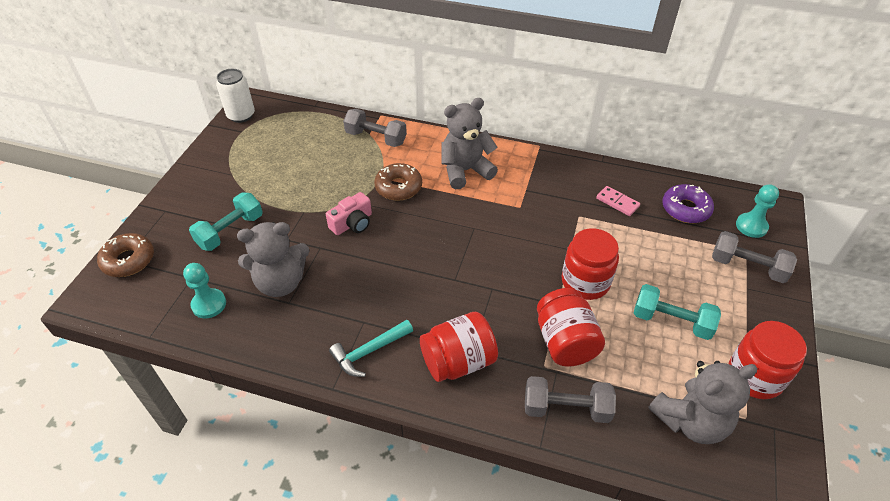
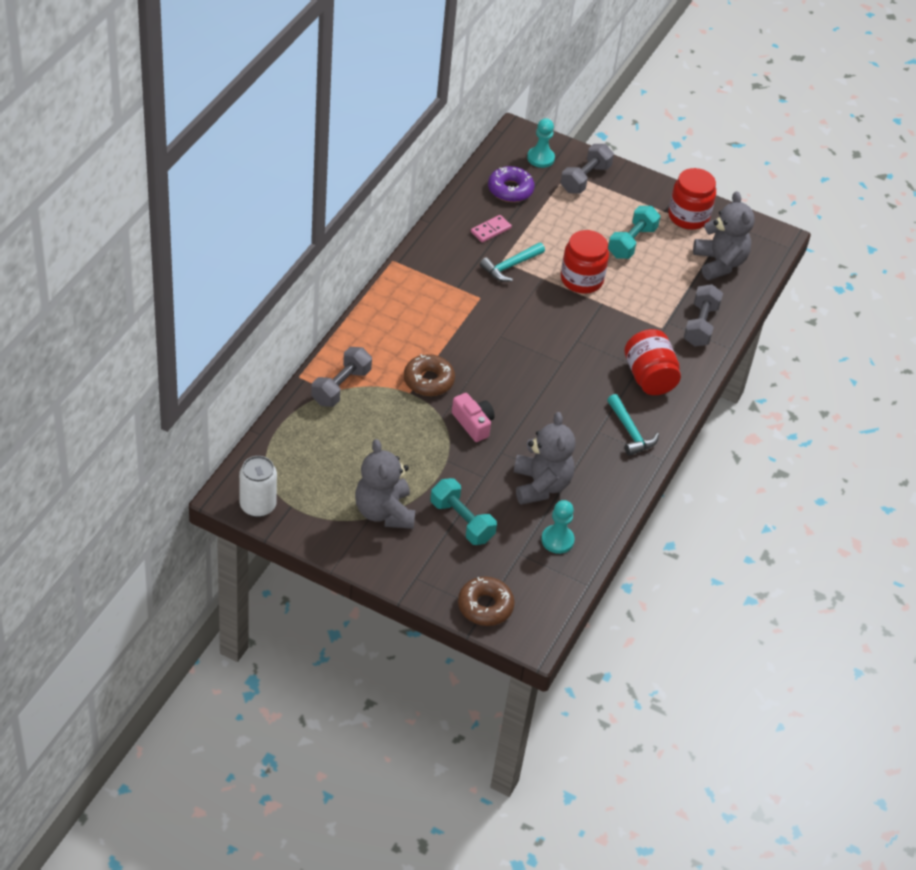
camera: 85 degrees left, 0 degrees up
grey teddy bear [441,98,498,189] -> grey teddy bear moved to [355,439,415,529]
red jar [537,288,605,367] -> none
none -> turquoise hammer [480,242,545,282]

